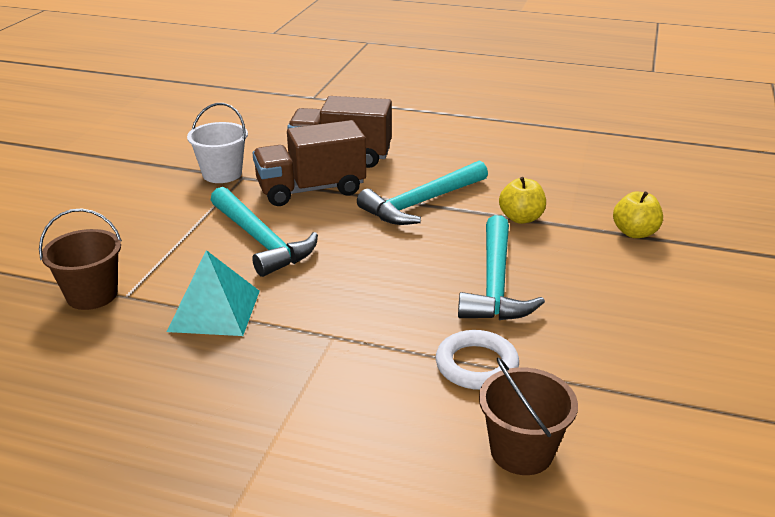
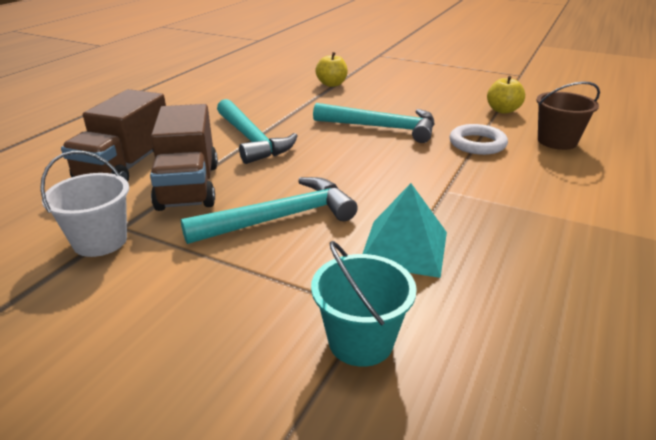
camera: 80 degrees left, 0 degrees up
brown bucket [39,208,122,310] -> turquoise bucket [311,241,417,367]
yellow apple [499,177,546,224] -> yellow apple moved to [487,76,525,114]

